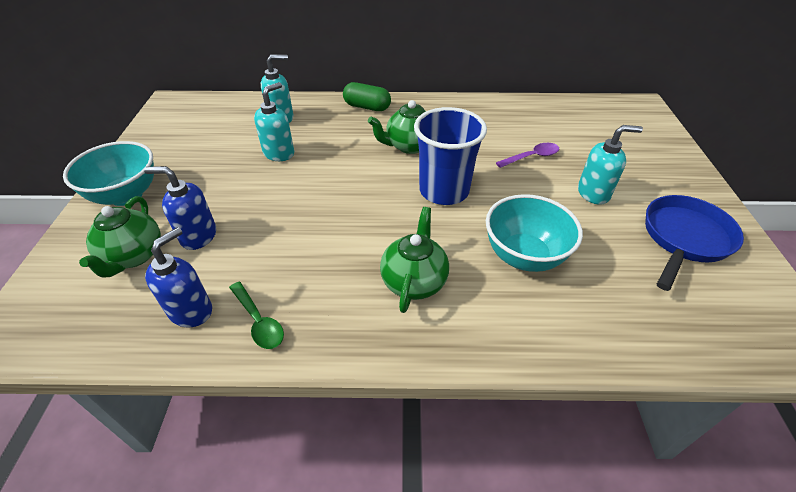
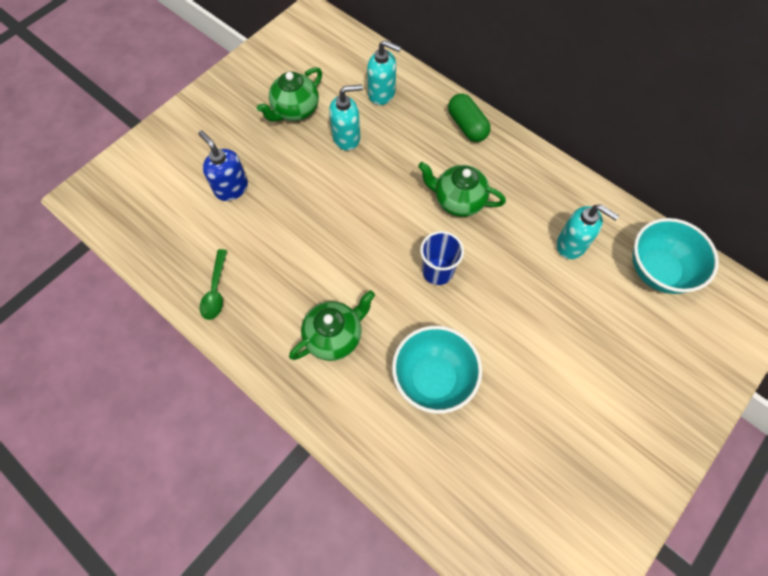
camera: 40 degrees right, 20 degrees up
turquoise bowl [63,141,154,206] -> turquoise bowl moved to [632,218,719,294]
green teapot [79,196,161,277] -> green teapot moved to [257,67,322,122]
blue soap dispenser [145,227,212,328] -> none
blue cup [414,107,487,205] -> blue cup [420,231,464,285], size x0.63
purple spoon [496,143,559,168] -> none
turquoise soap dispenser [578,125,643,205] -> turquoise soap dispenser moved to [557,204,619,259]
blue pan [645,195,744,291] -> none

